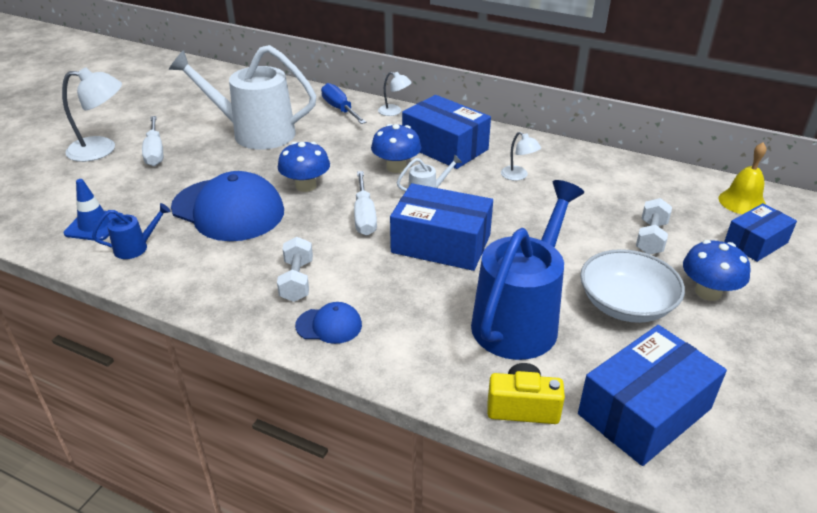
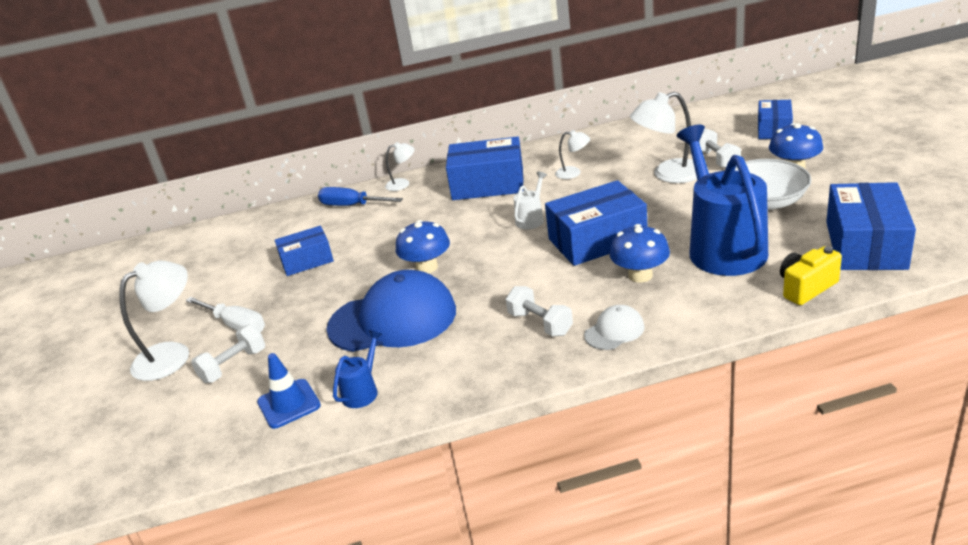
camera: 35 degrees left, 5 degrees down
white watering can [169,45,316,150] -> blue box [275,226,334,276]
blue cap [295,302,362,344] -> white cap [584,305,645,350]
white screwdriver [354,171,377,235] -> none
blue mushroom [371,124,421,173] -> blue mushroom moved to [609,224,670,283]
yellow bell [718,142,767,215] -> none
none -> white dumbbell [191,324,265,383]
none -> white lamp [630,92,697,183]

